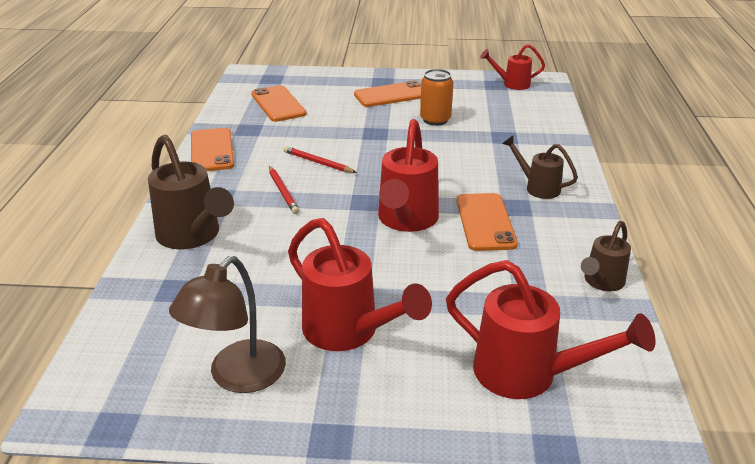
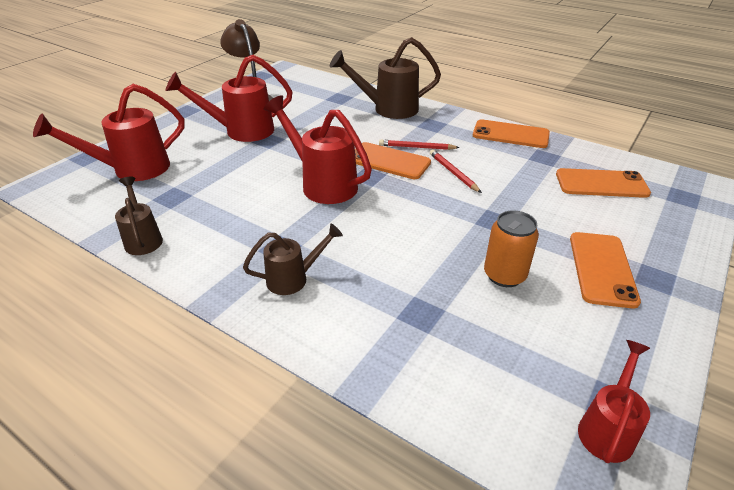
camera: 120 degrees right, 5 degrees up
red pencil [283,146,357,173] -> red pencil turned 90 degrees counterclockwise [430,150,482,193]
orange phone [456,193,518,251] -> orange phone moved to [355,142,431,179]

